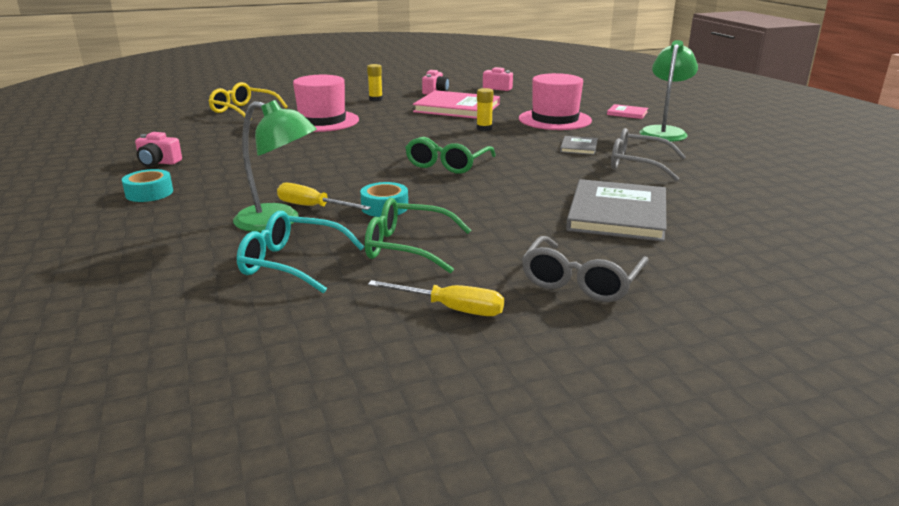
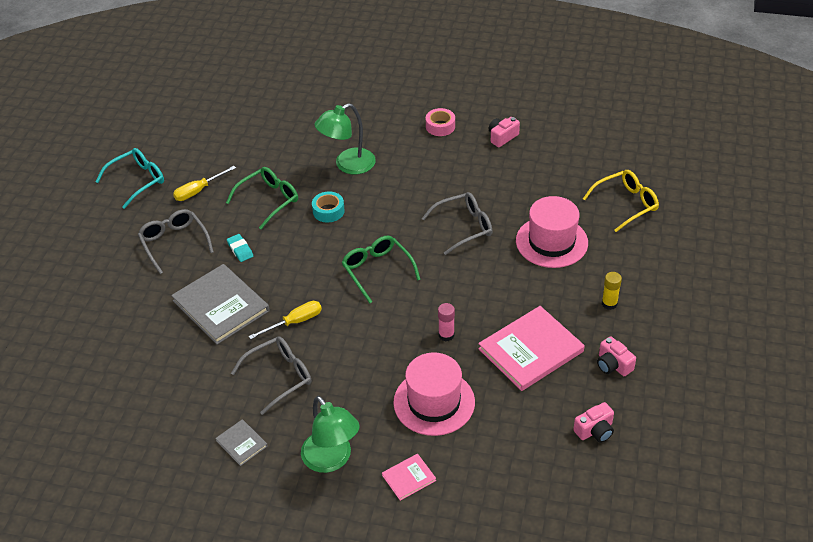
camera: 125 degrees right, 20 degrees up
turquoise tape [122,169,173,202] -> pink tape [426,108,455,136]
turquoise glasses [237,211,365,293] -> turquoise glasses moved to [95,148,164,209]
yellow screwdriver [277,183,371,210] -> yellow screwdriver moved to [249,301,322,339]
yellow glue stick [477,88,494,131] -> pink glue stick [438,303,455,341]
grey book [560,136,598,155] -> grey book moved to [215,419,268,466]
none -> turquoise eraser [227,234,253,262]
none -> grey glasses [422,192,492,255]

